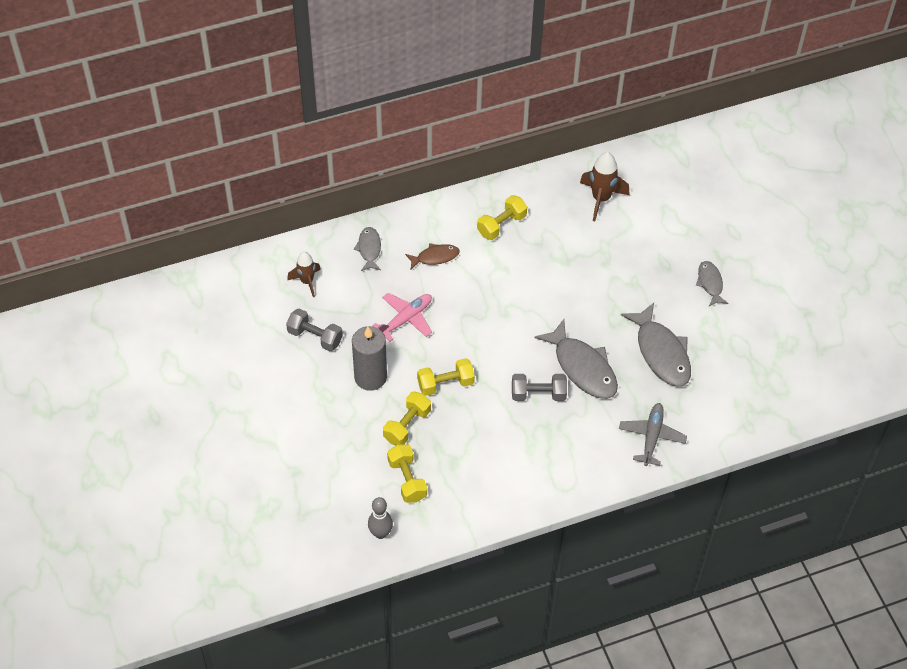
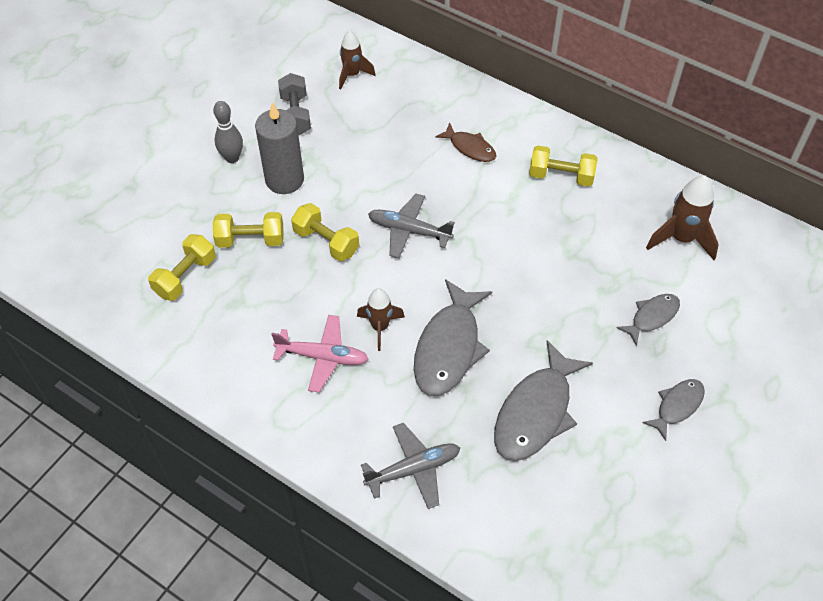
camera: 55 degrees right, 0 degrees up
grey fish [354,227,381,271] -> grey fish moved to [616,294,680,346]
grey bowling pin [368,497,393,539] -> grey bowling pin moved to [213,101,243,163]
pink plane [372,293,432,342] -> pink plane moved to [271,315,368,393]
grey dumbbell [512,374,567,401] -> brown rocket [357,288,405,351]
none -> grey plane [368,194,455,258]

